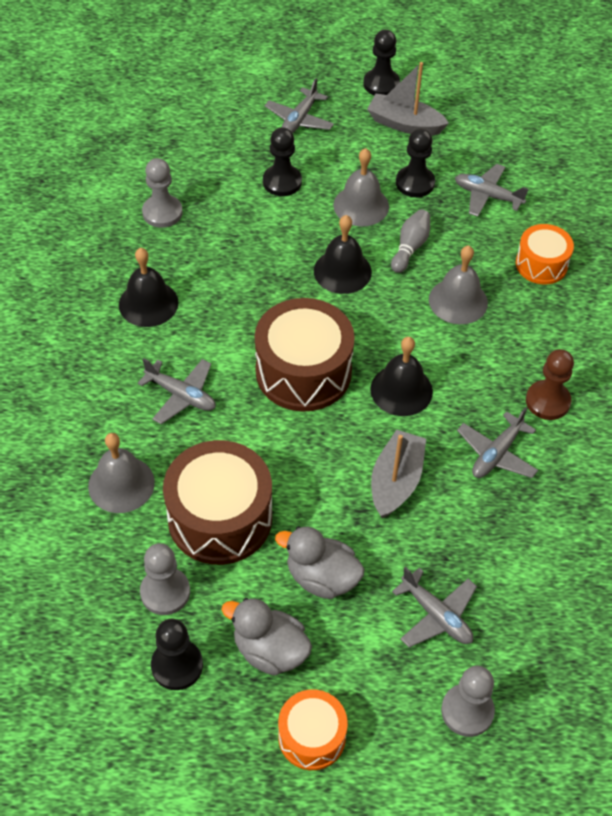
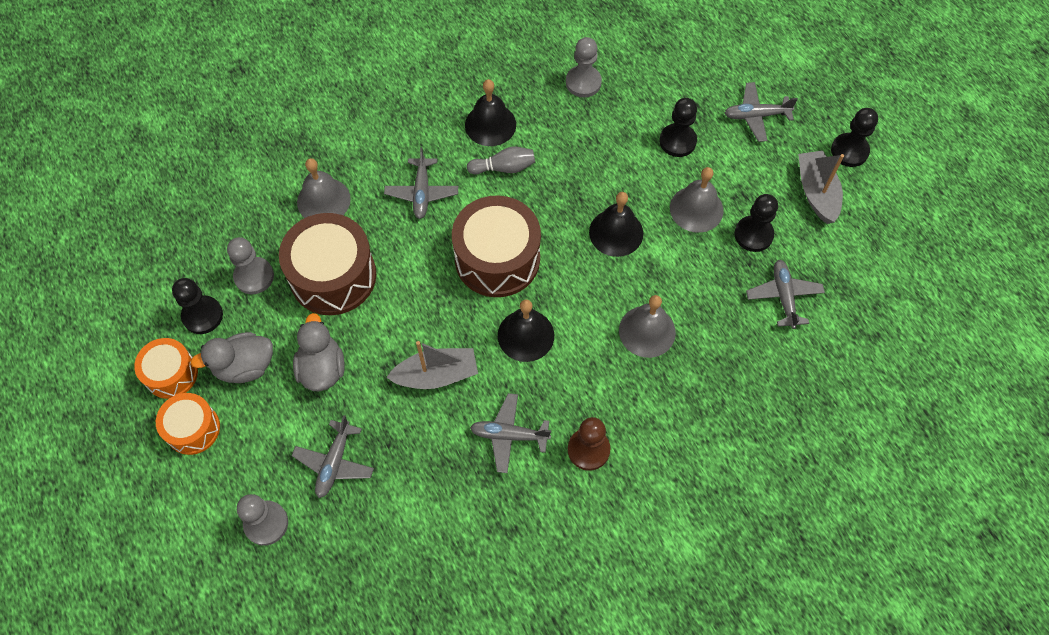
camera: 60 degrees right, 10 degrees up
grey duck [221,598,312,676] -> grey duck turned 105 degrees counterclockwise [191,332,273,383]
grey bowling pin [391,209,430,273] -> grey bowling pin moved to [467,147,535,175]
orange drum [516,224,574,284] -> orange drum moved to [134,338,198,399]

